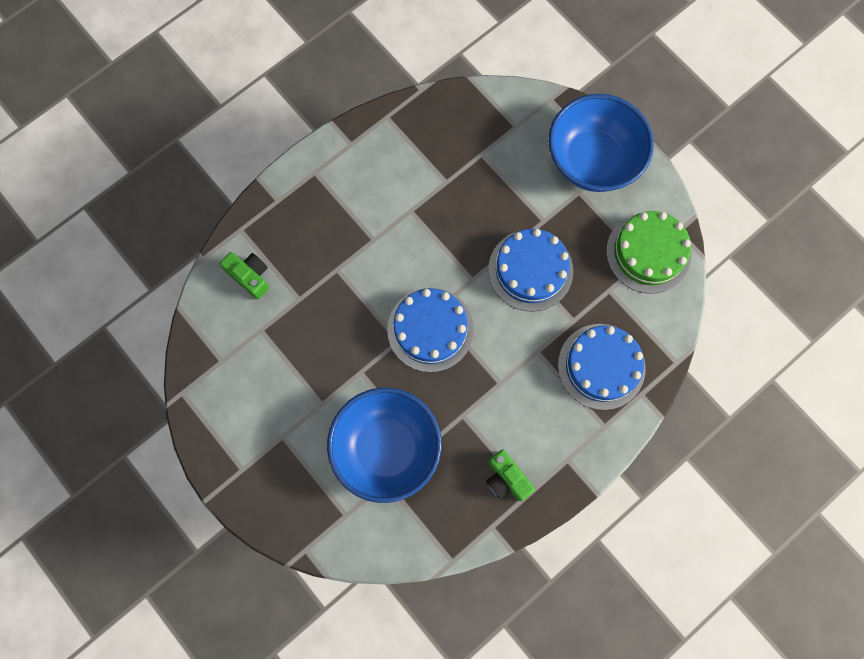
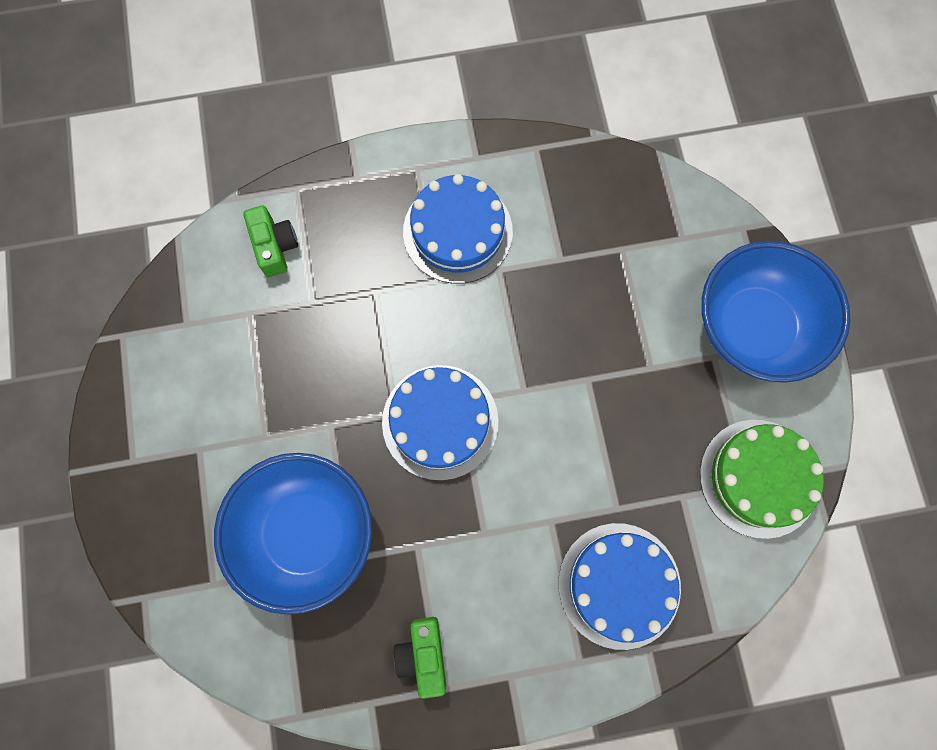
camera: 30 degrees right, 0 degrees up
blue cake [488,229,573,312] -> blue cake moved to [403,174,513,284]

